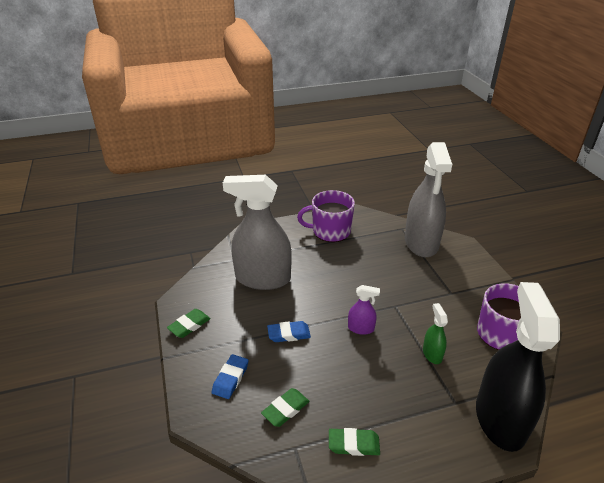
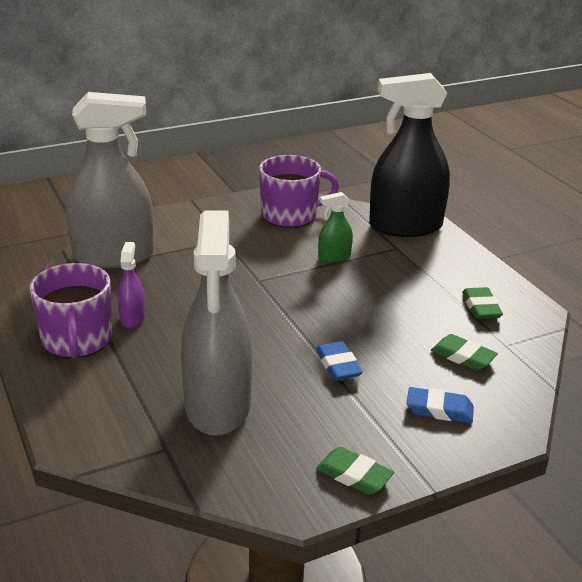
camera: 100 degrees left, 5 degrees down
purple spray bottle [348,285,380,335] -> purple spray bottle moved to [118,242,145,328]

